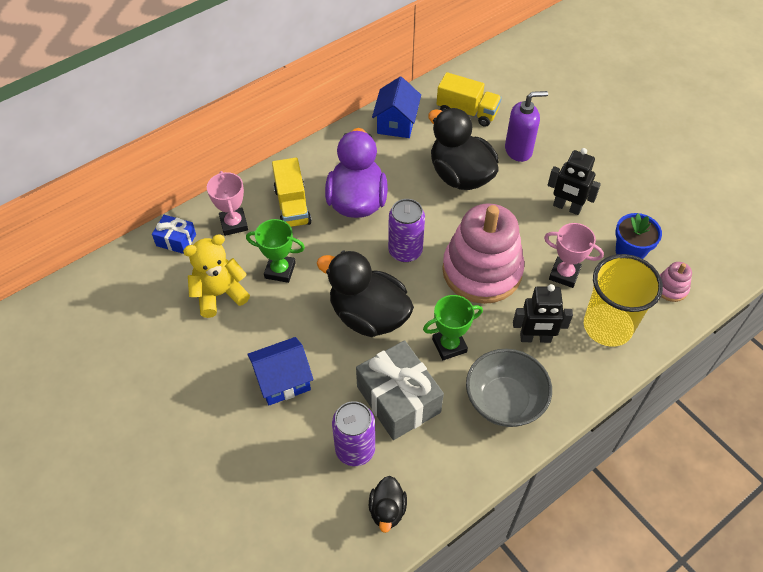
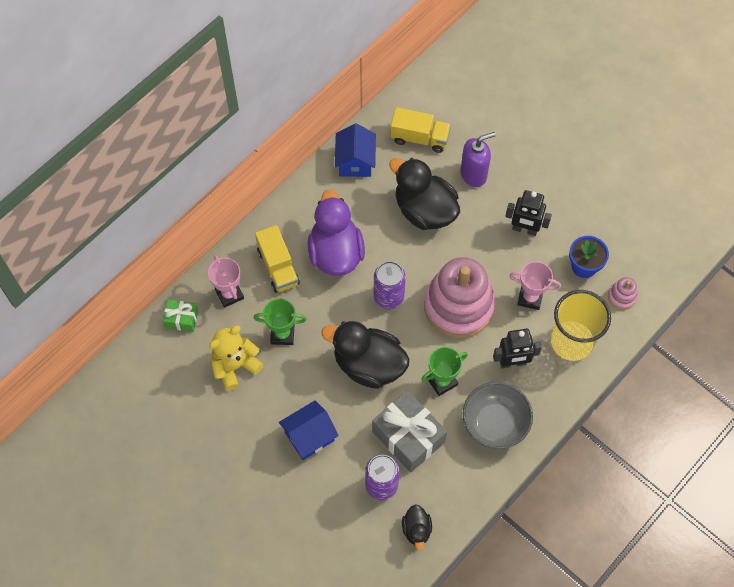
camera: 10 degrees left, 10 degrees up
blue gift [152,215,196,254] -> green gift [163,300,198,332]

